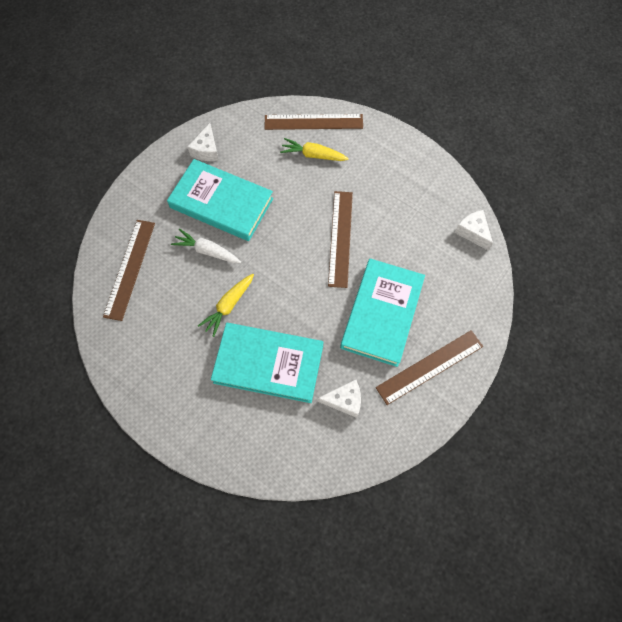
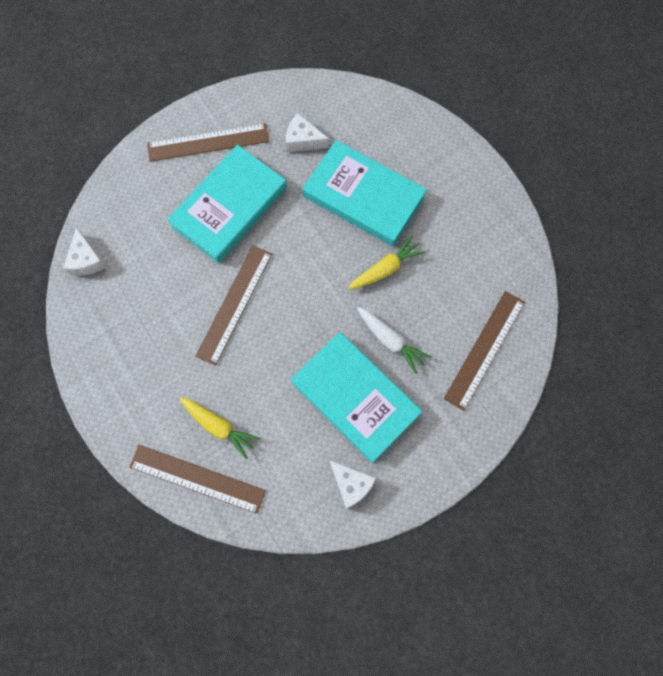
camera: 160 degrees left, 5 degrees up
white cheese [188,123,219,161] -> white cheese turned 105 degrees clockwise [330,460,376,509]

